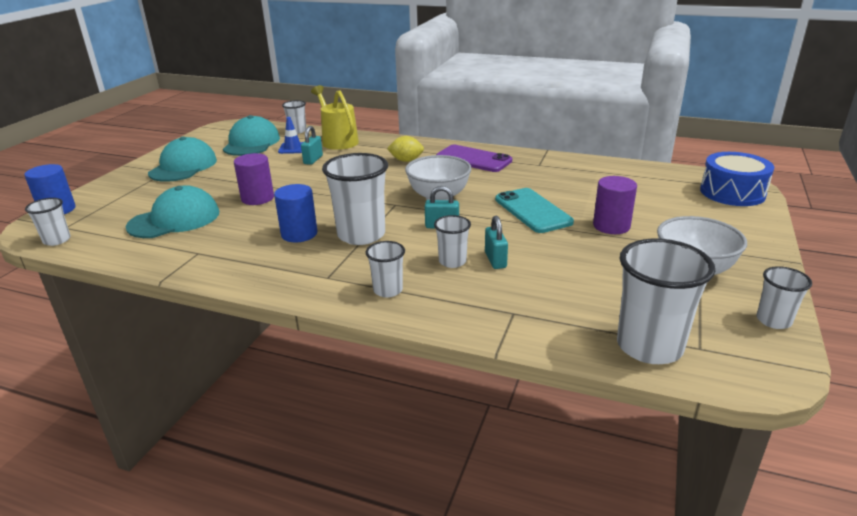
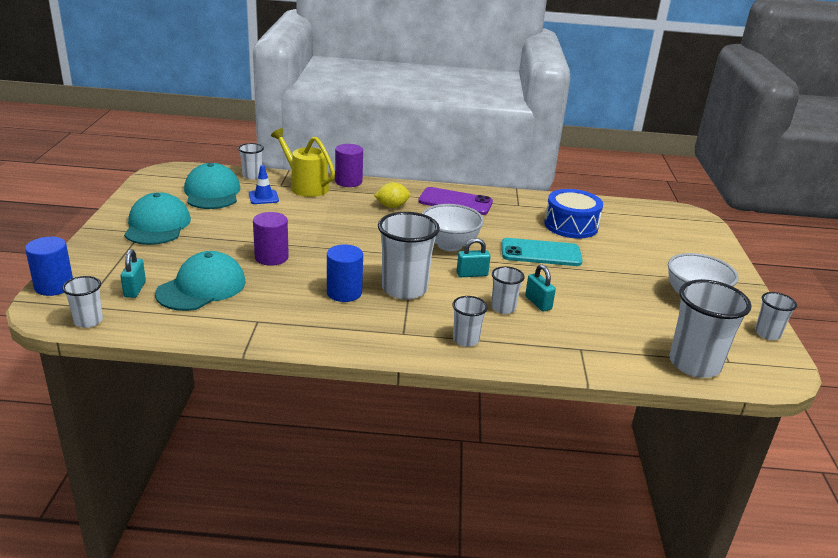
camera: 20 degrees left, 0 degrees up
turquoise padlock [301,126,323,165] -> turquoise padlock moved to [120,249,146,298]
turquoise phone [495,188,574,233] -> turquoise phone turned 45 degrees counterclockwise [502,238,583,266]
purple cylinder [593,176,637,234] -> purple cylinder moved to [335,144,363,187]
blue drum [700,152,775,206] -> blue drum moved to [544,189,603,238]

